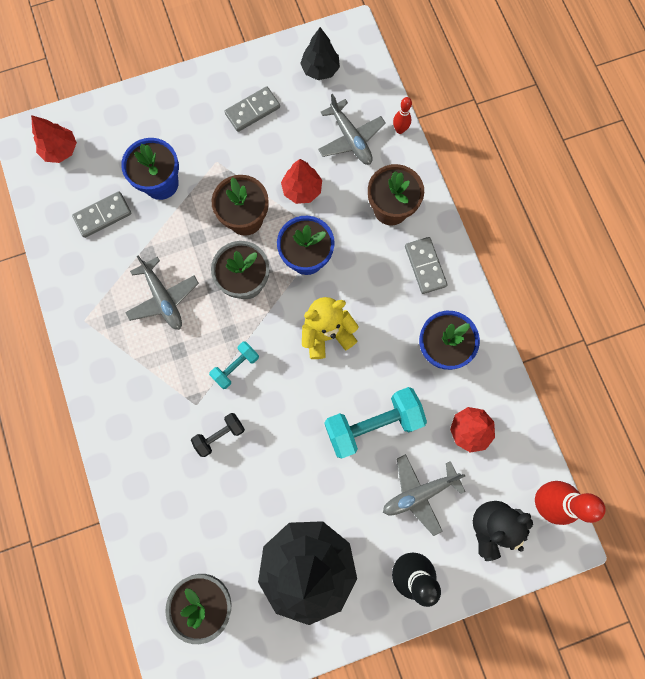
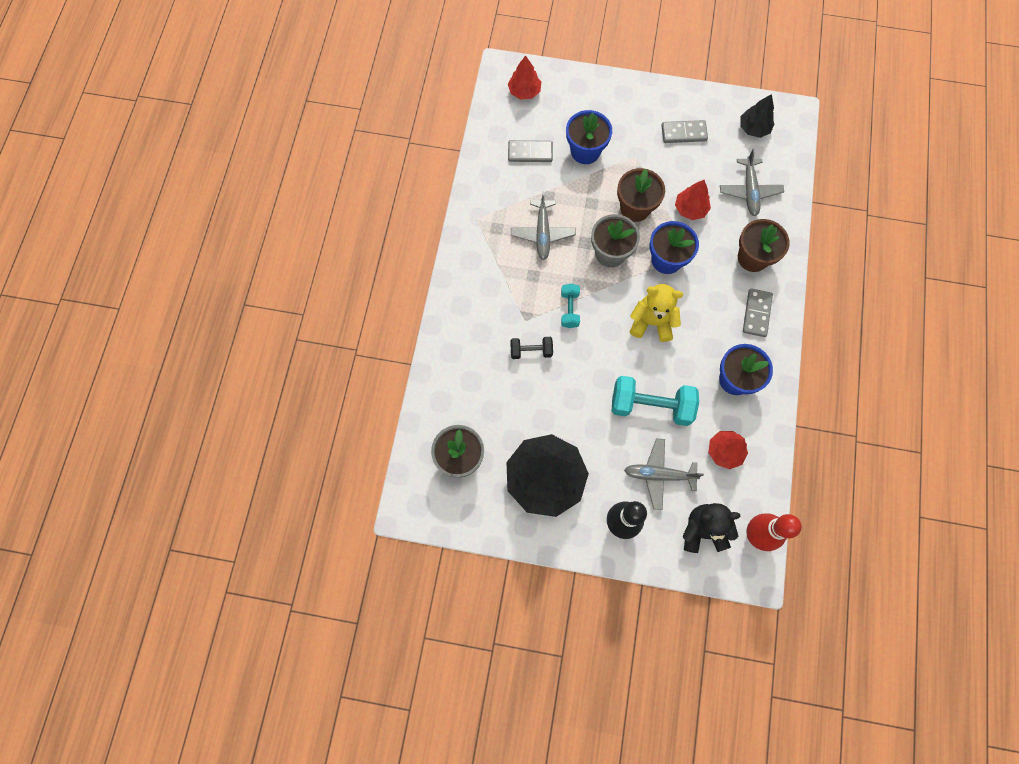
camera: 30 degrees right, 5 degrees down
turquoise dumbbell [209,341,259,389] -> turquoise dumbbell turned 75 degrees counterclockwise [561,284,580,328]
red bowling pin [393,97,412,134] -> none

